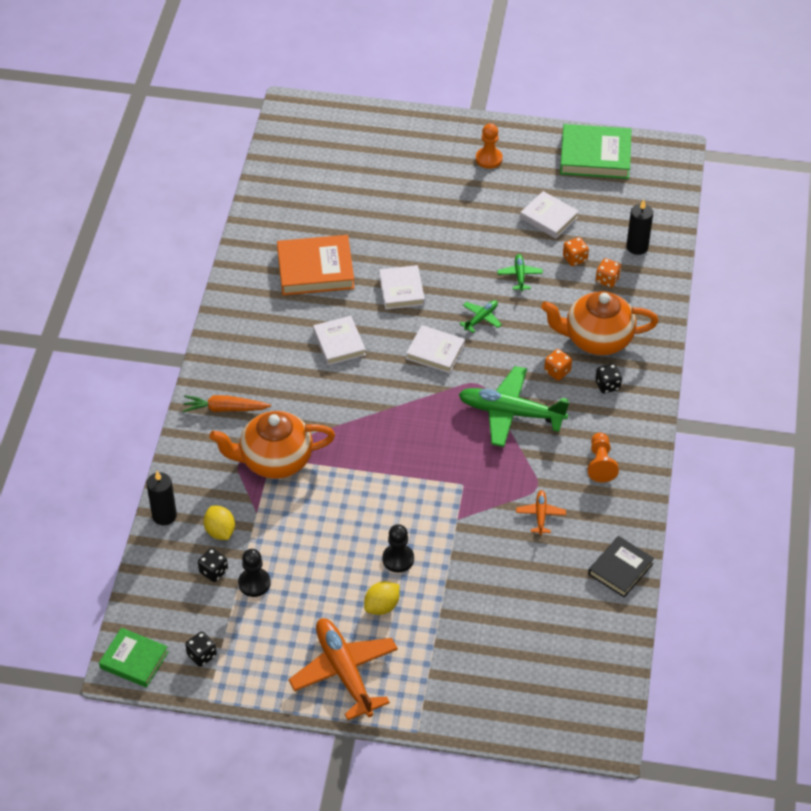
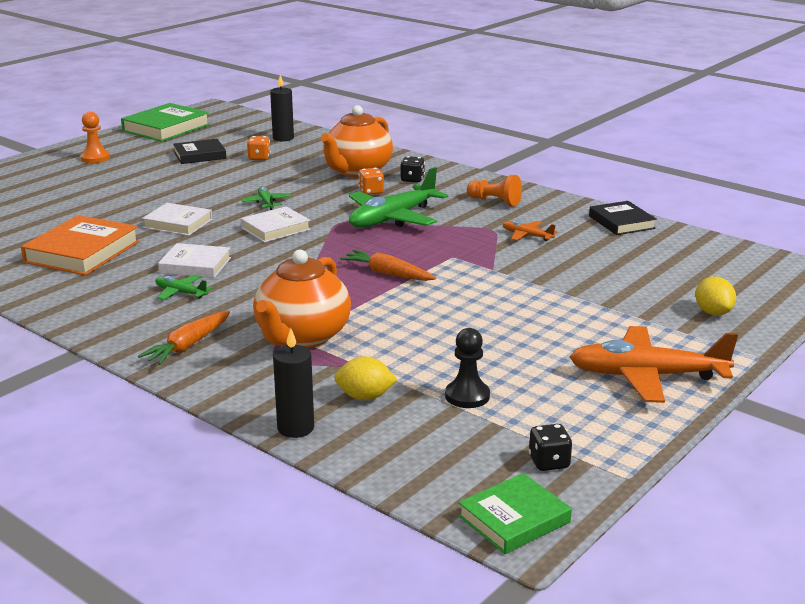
camera: 60 degrees left, 25 degrees down
black dice [198,548,228,582] -> none
yellow lemon [364,581,400,615] -> yellow lemon moved to [695,277,736,316]
black pawn [382,524,414,573] -> none
green plane [497,254,543,292] -> green plane moved to [155,275,213,300]
white book [520,191,579,239] -> black book [173,139,226,164]
orange dice [596,258,621,288] -> none
none -> orange carrot [340,250,436,281]

